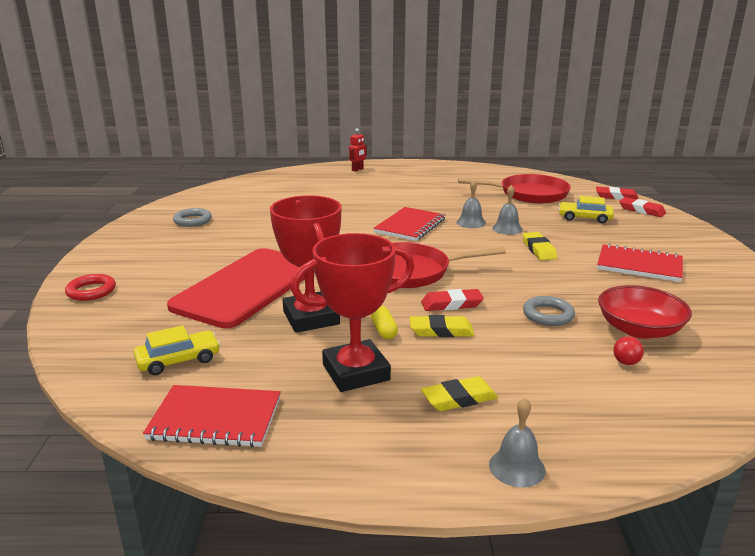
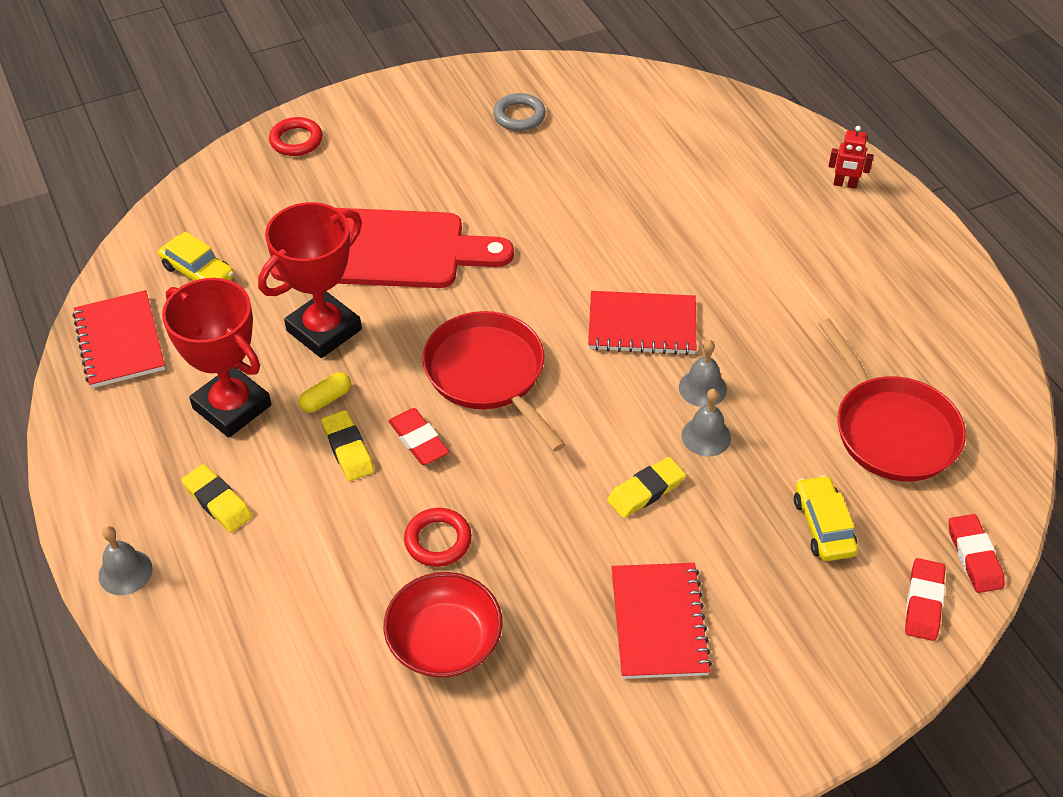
camera: 65 degrees right, 25 degrees up
grey ring [523,296,575,326] -> red ring [404,508,472,567]
red ball [613,336,644,365] -> none

